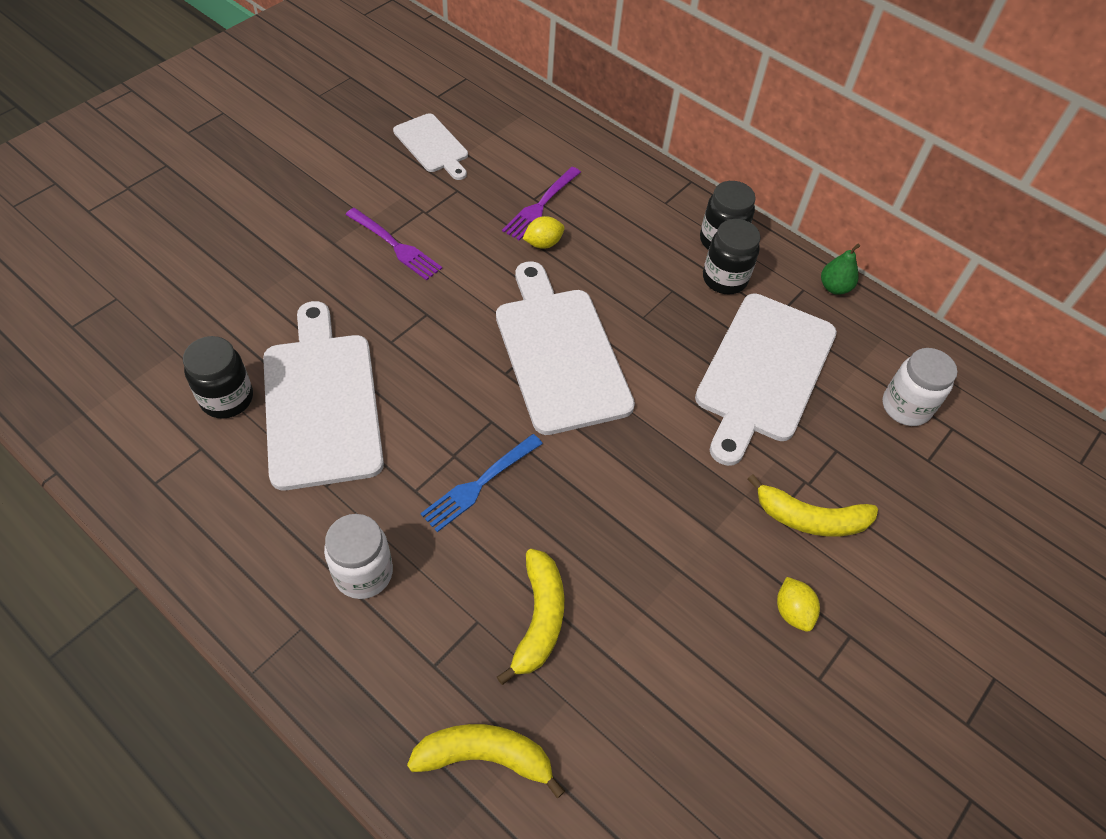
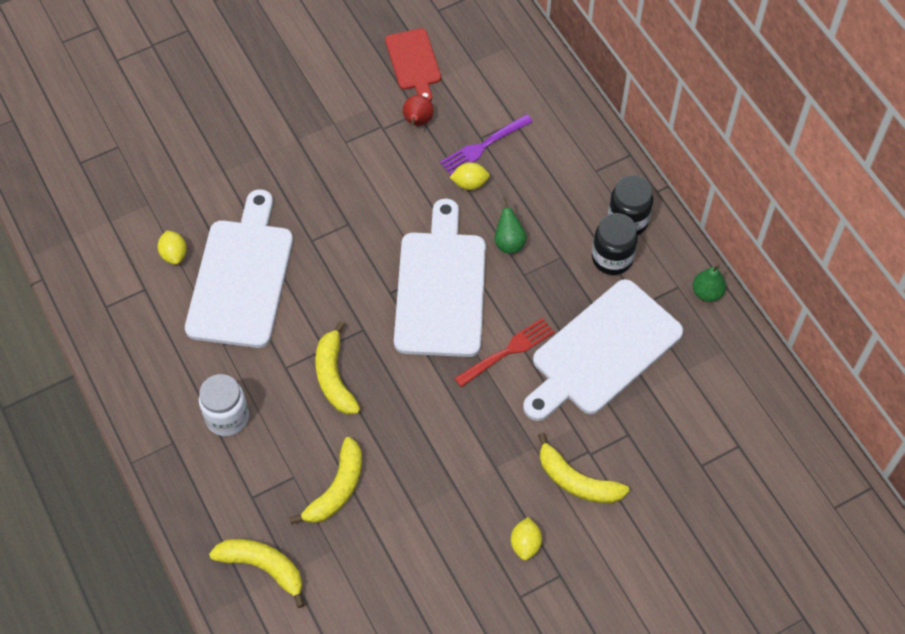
camera: 25 degrees right, 5 degrees up
black jar [183,336,253,419] -> yellow lemon [158,230,187,265]
purple fork [345,208,442,280] -> none
white cutting board [393,113,468,180] -> red cutting board [385,28,441,101]
blue fork [420,434,543,532] -> yellow banana [315,321,360,415]
white jar [883,348,957,426] -> none
none -> red pear [403,95,434,126]
none -> red fork [454,318,555,387]
none -> green pear [494,197,527,253]

